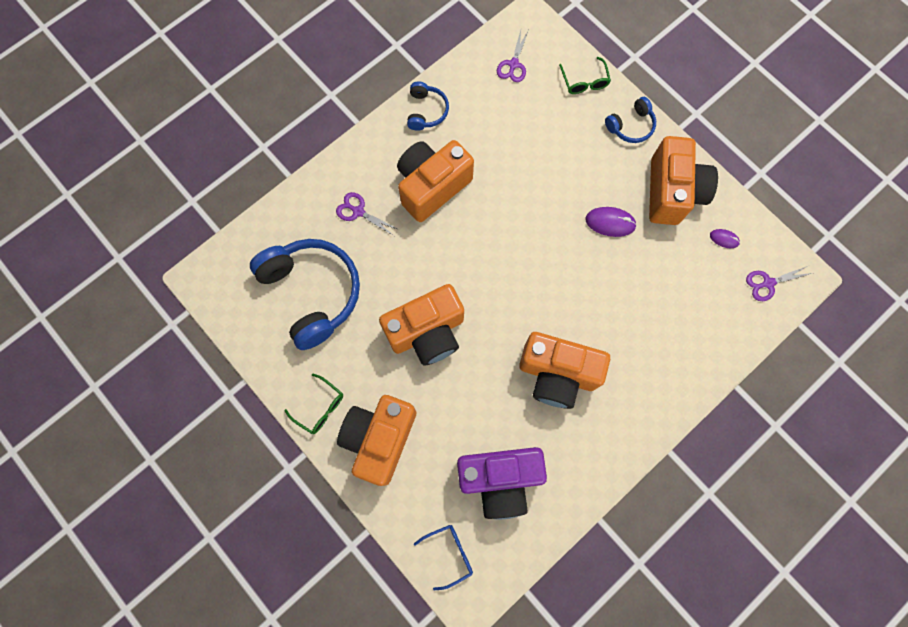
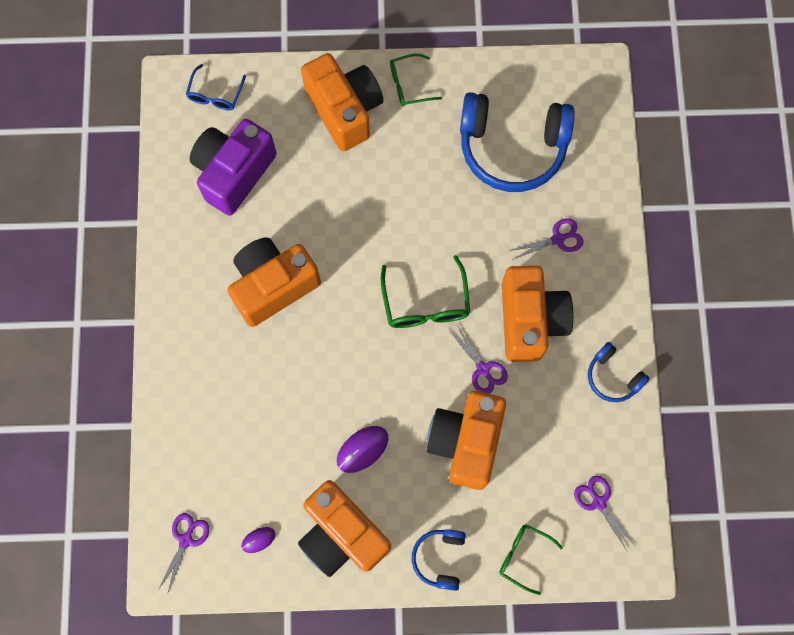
camera: 130 degrees right, 0 degrees up
orange camera [379,284,464,365] -> orange camera moved to [427,391,506,490]
none -> green glasses [380,255,470,328]
none -> purple scissors [449,325,508,394]

